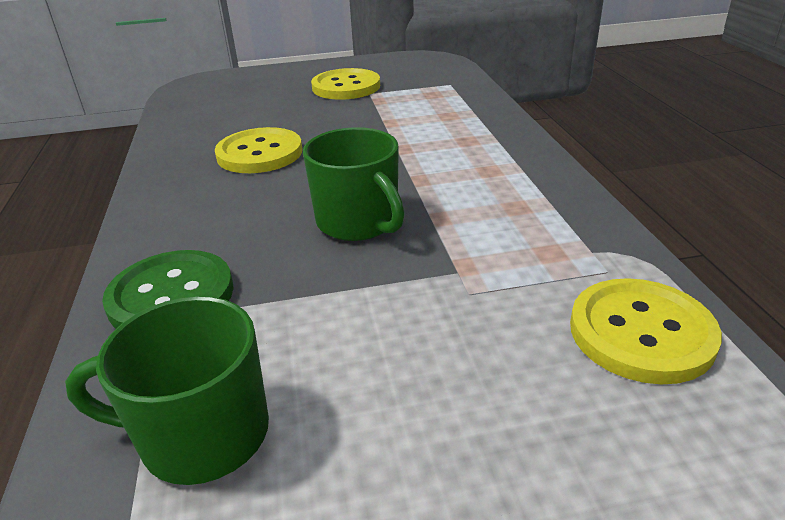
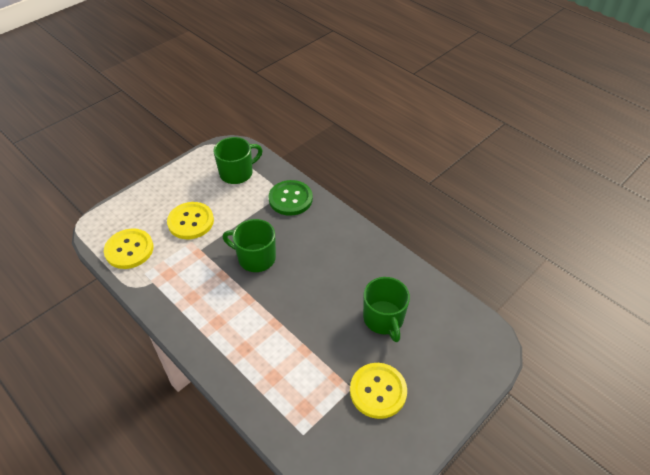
camera: 145 degrees right, 15 degrees up
yellow button [215,127,302,173] -> yellow button moved to [167,202,214,239]
none -> green mug [363,277,410,342]

